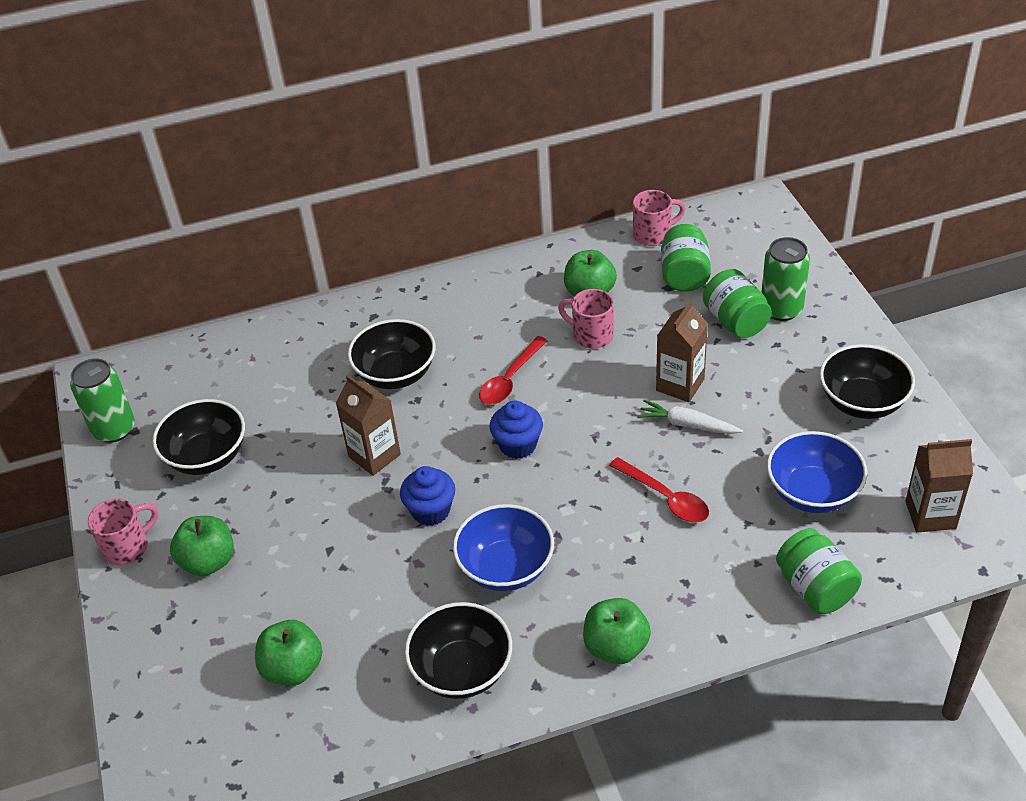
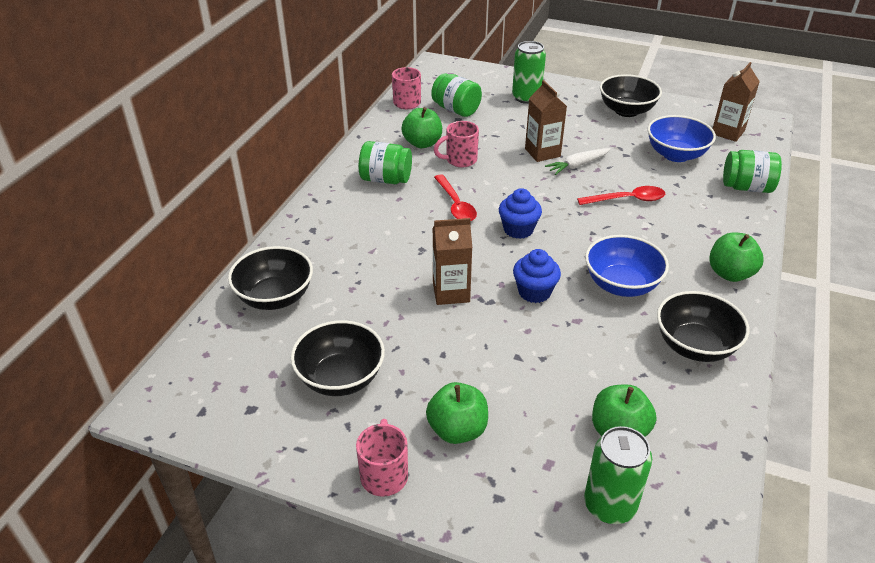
camera: 55 degrees left, 5 degrees down
green can [70,358,135,443] -> green can moved to [584,426,652,524]
black bowl [348,319,436,389] -> black bowl moved to [228,246,313,310]
green jar [703,269,772,338] -> green jar moved to [359,141,412,184]

